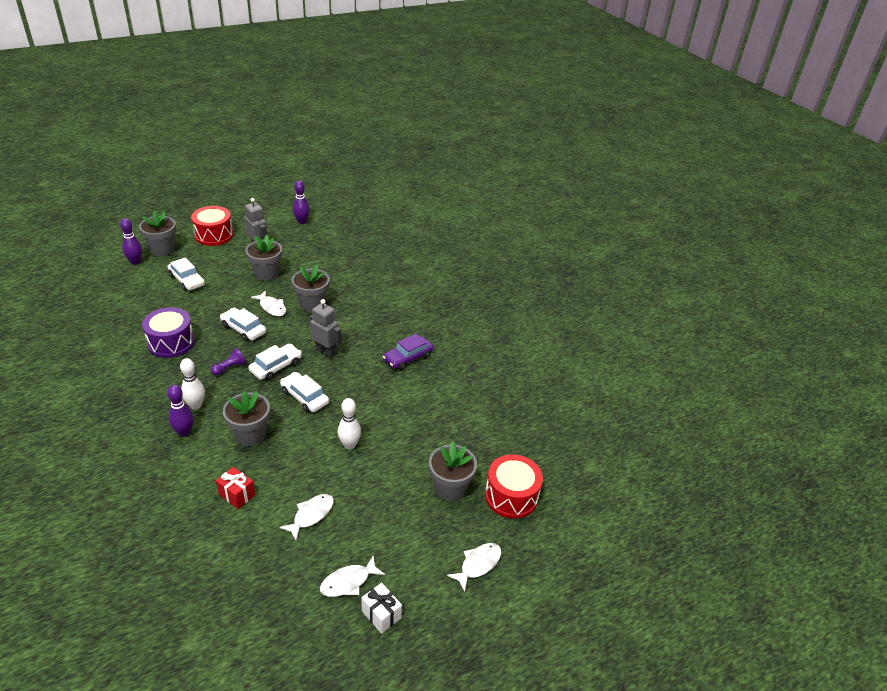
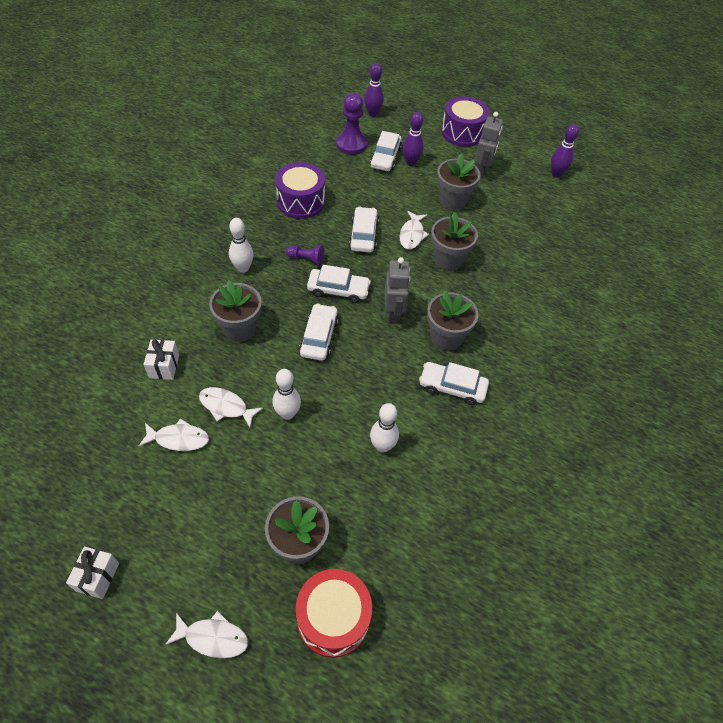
camera: 55 degrees right, 15 degrees up
grey flower pot [139,210,176,256] -> grey flower pot moved to [427,291,478,351]
purple bowling pin [167,385,194,437] -> purple bowling pin moved to [403,112,424,166]
red drum [191,206,233,246] -> purple drum [441,96,490,147]
red gift [216,467,255,509] -> white gift [144,339,179,380]
white fish [320,555,385,597] -> white fish moved to [199,387,263,427]
purple car [383,334,434,370] -> white car [419,362,489,405]
none -> purple pawn [336,93,367,155]
none -> white bowling pin [370,403,399,453]

